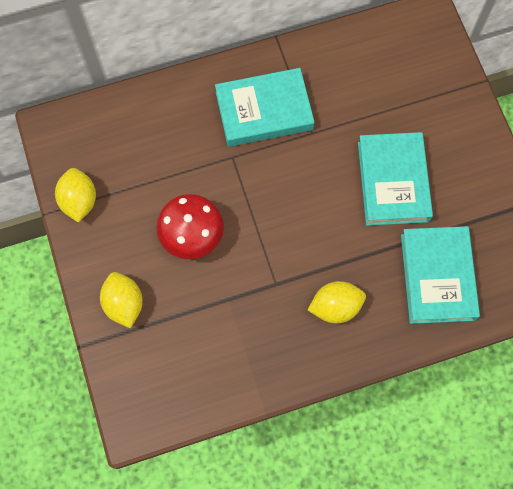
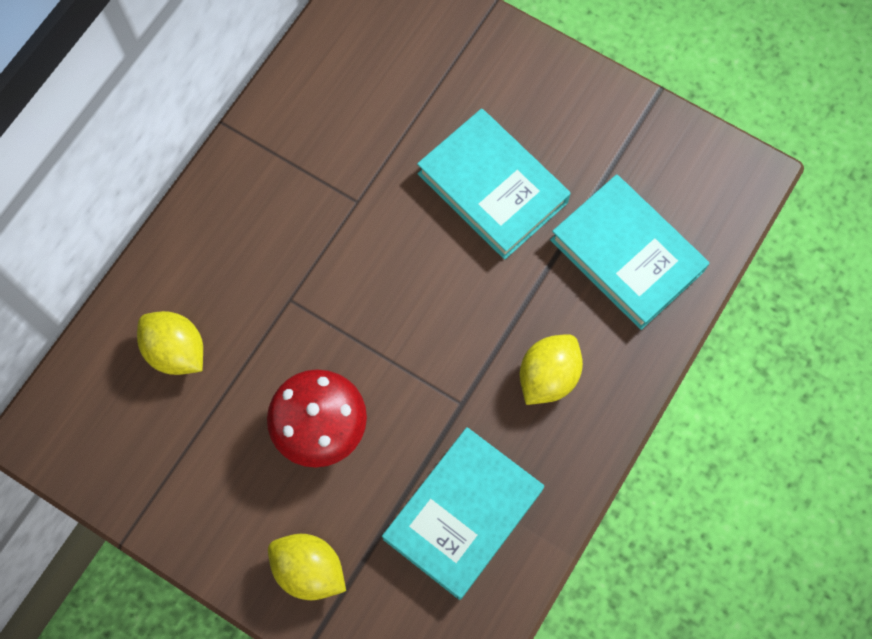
camera: 40 degrees left, 0 degrees up
yellow lemon [55,168,96,223] -> yellow lemon moved to [137,311,203,375]
turquoise book [215,68,314,147] -> turquoise book moved to [382,427,544,600]

